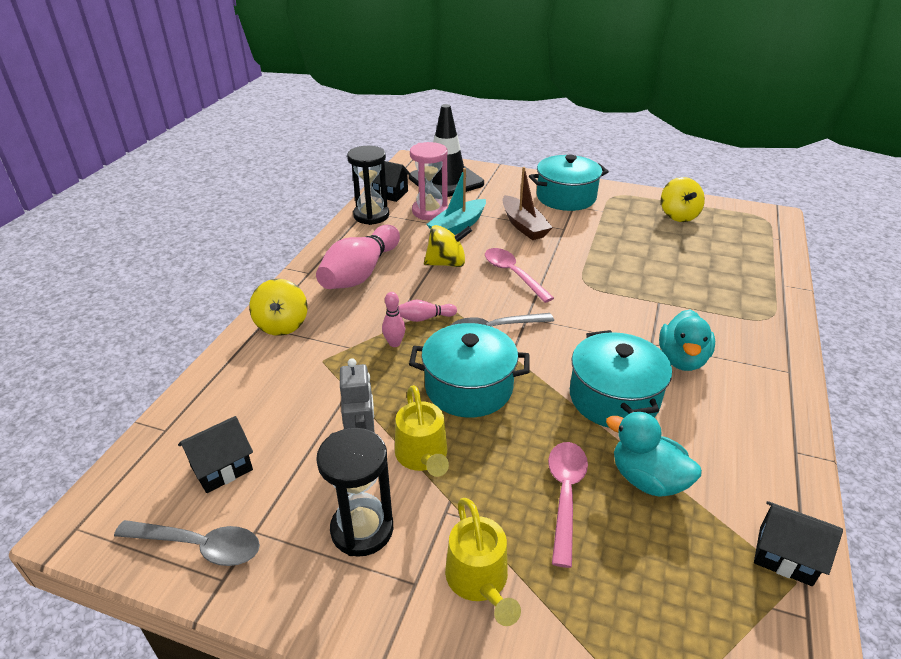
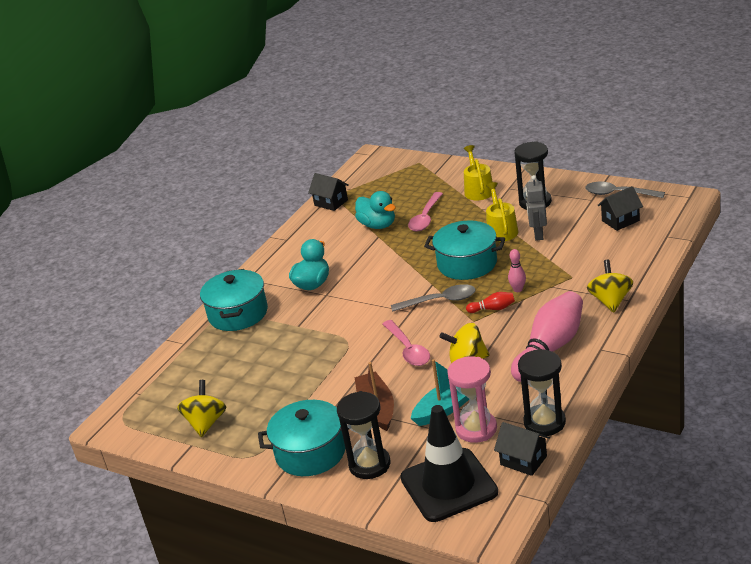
camera: 165 degrees left, 5 degrees down
pink bowling pin [398,300,457,322] -> red bowling pin [466,292,515,313]
turquoise pot [570,330,672,428] -> turquoise pot moved to [200,269,268,331]
none -> black hourglass [337,391,390,479]

